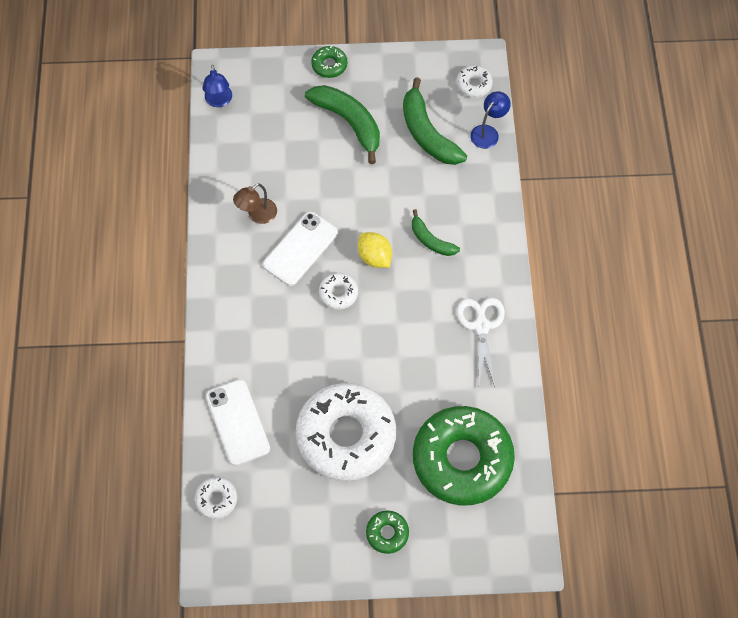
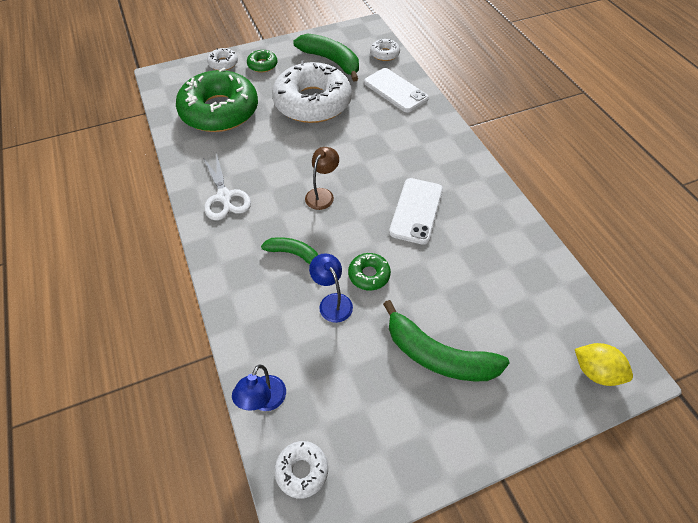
camera: 160 degrees right, 10 degrees down
blue lamp [202,65,232,107] -> blue lamp moved to [309,253,353,323]
brown lamp [233,183,277,224] -> brown lamp moved to [305,147,339,210]
green donut [311,45,347,78] -> green donut moved to [348,253,391,290]
white donut [319,273,358,310] -> white donut moved to [207,48,238,70]
yellow lemon [358,232,392,268] -> yellow lemon moved to [575,343,633,386]
green banana [403,77,467,165] -> green banana moved to [293,33,359,82]

